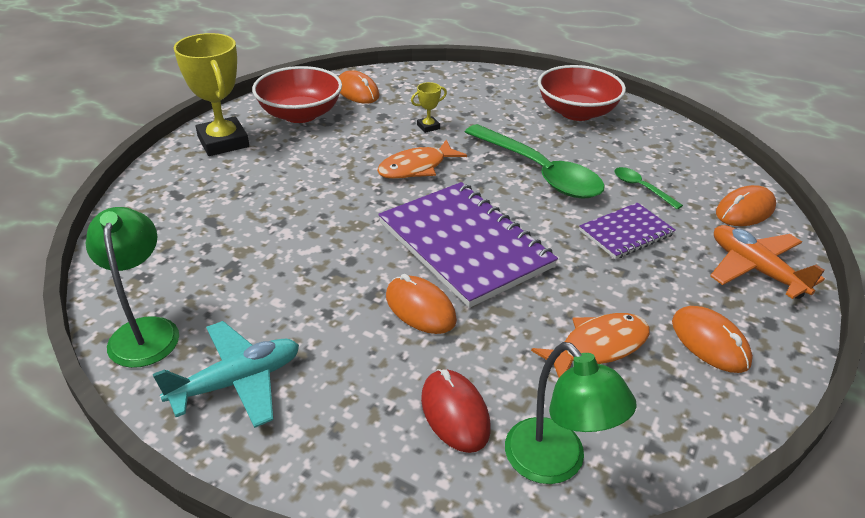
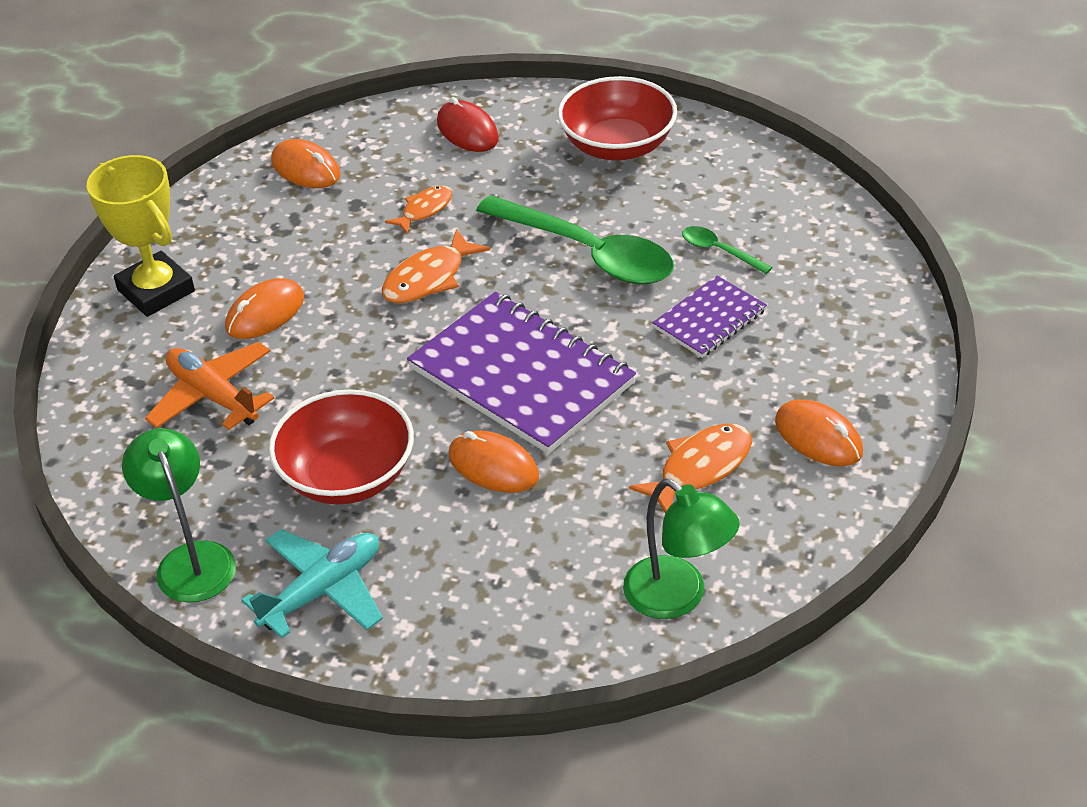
camera: 10 degrees left, 5 degrees up
red bowl [252,66,342,123] -> red bowl moved to [269,389,414,505]
yellow trophy [411,82,447,133] -> orange fish [385,186,452,234]
red mouse [421,369,491,453] -> red mouse moved to [437,97,499,152]
orange plane [710,225,825,299] -> orange plane moved to [145,342,274,430]
orange mouse [716,185,776,226] -> orange mouse moved to [225,278,304,339]

